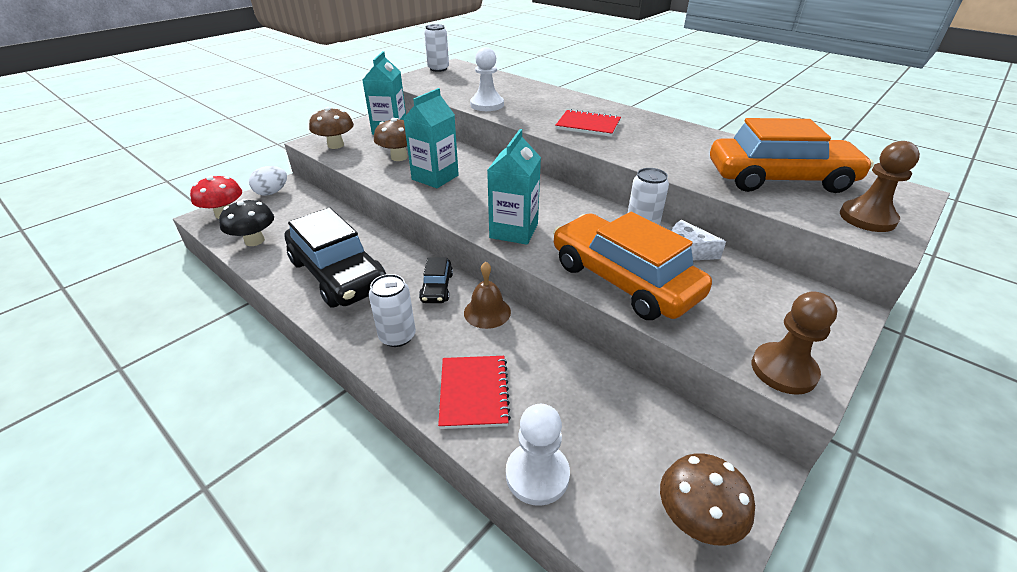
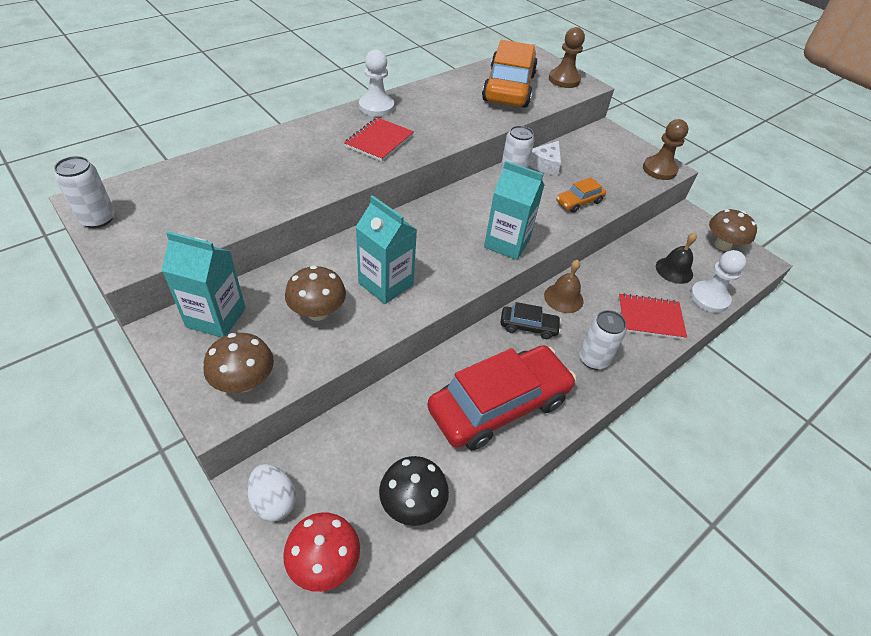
camera: 85 degrees left, 10 degrees up
black car [285,207,386,307] -> red car [427,345,576,450]
white pawn [470,47,504,111] -> white pawn moved to [359,50,394,117]
orange car [553,212,712,320] -> orange car [556,177,606,213], size x0.45
none -> black bell [656,232,697,284]

